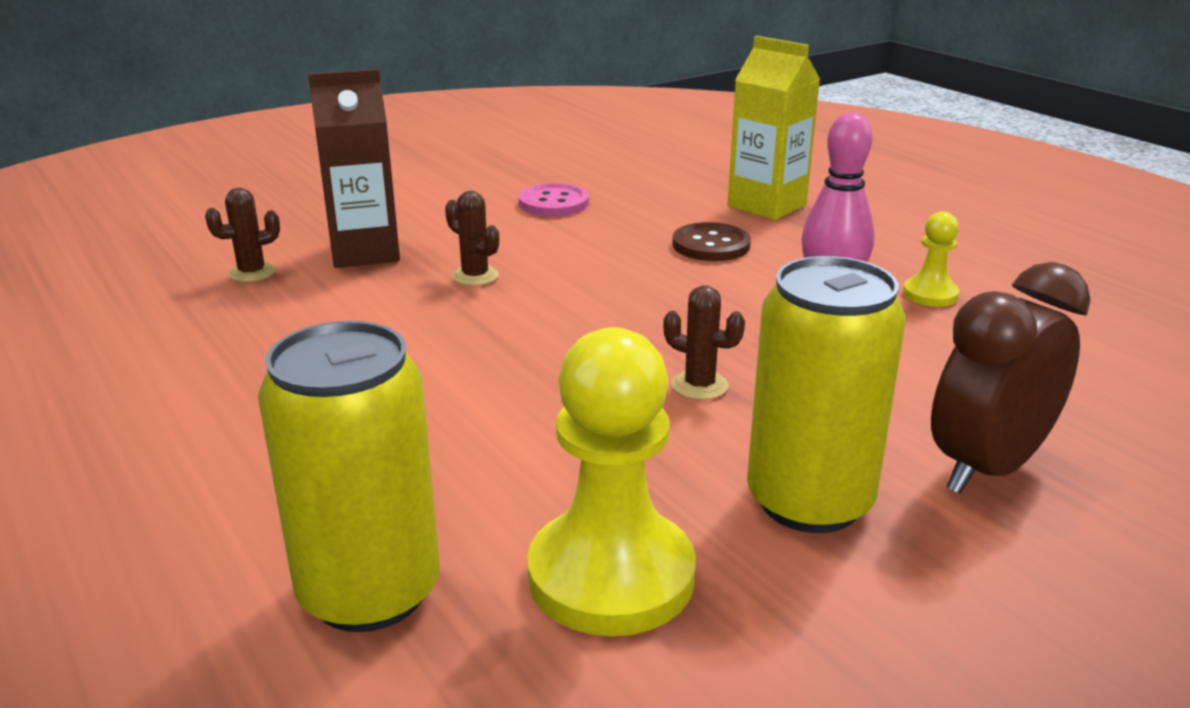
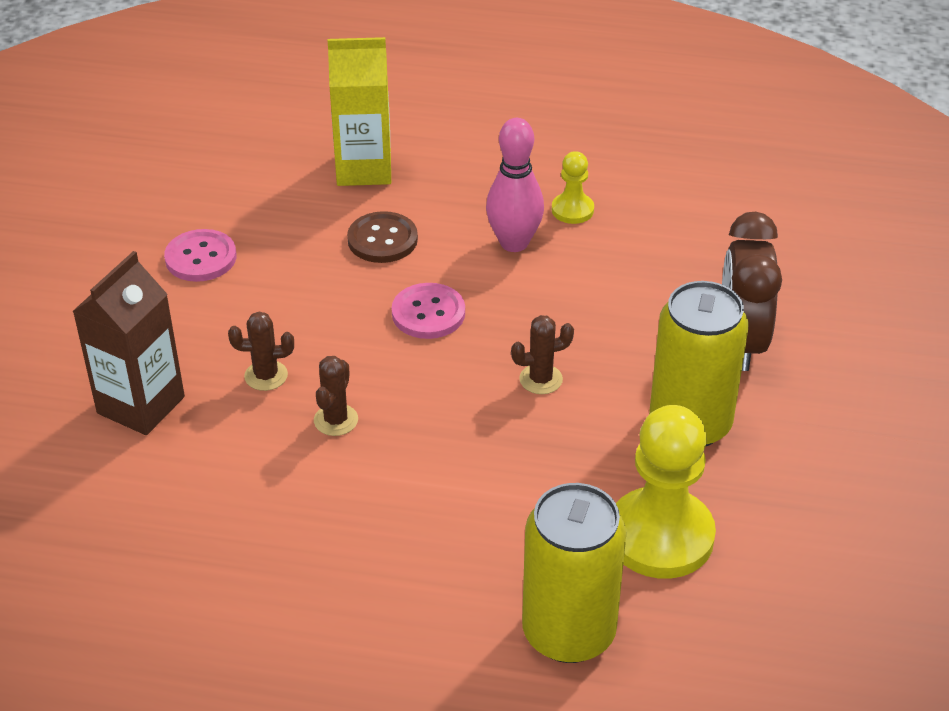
camera: 45 degrees left, 15 degrees up
brown cactus [205,188,280,282] -> brown cactus moved to [314,356,358,436]
none -> pink button [392,283,465,339]

